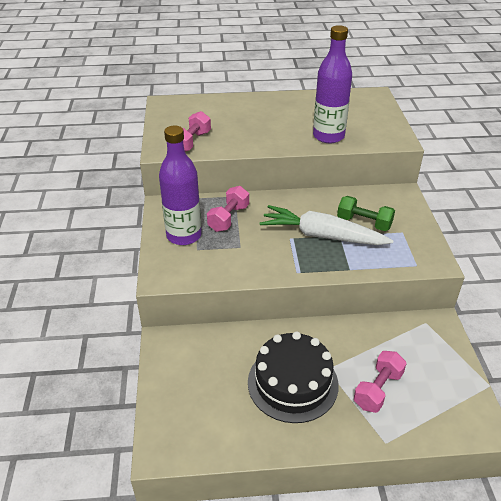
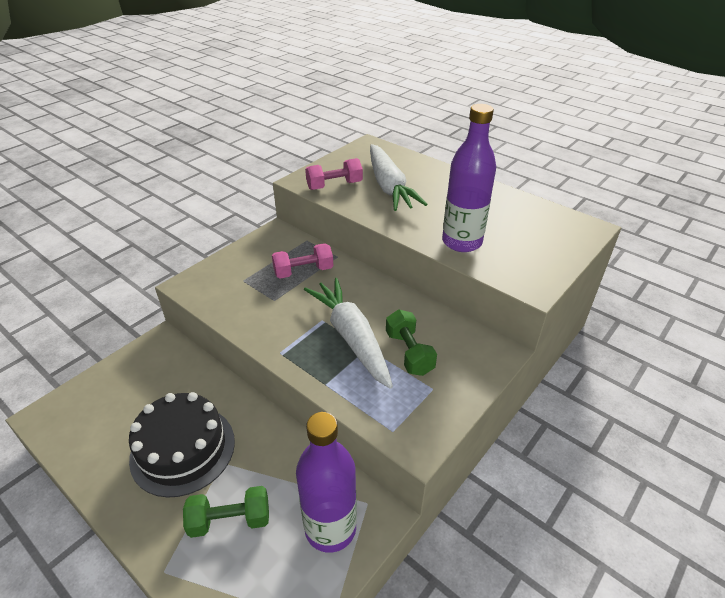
camera: 45 degrees right, 0 degrees up
purple bottle [159,125,202,245] -> purple bottle moved to [296,412,357,553]
pink dumbbell [354,351,407,413] -> green dumbbell [183,486,269,538]
none -> white carrot [370,144,428,211]

